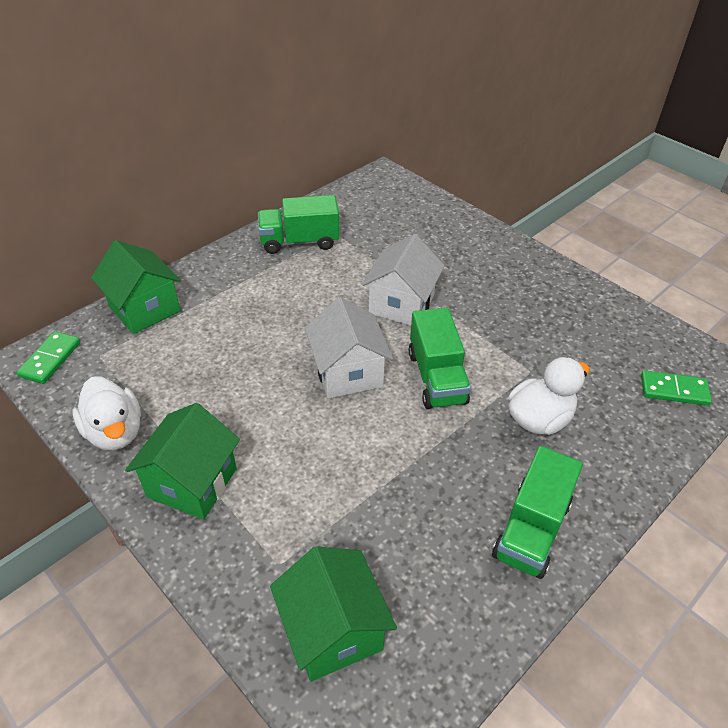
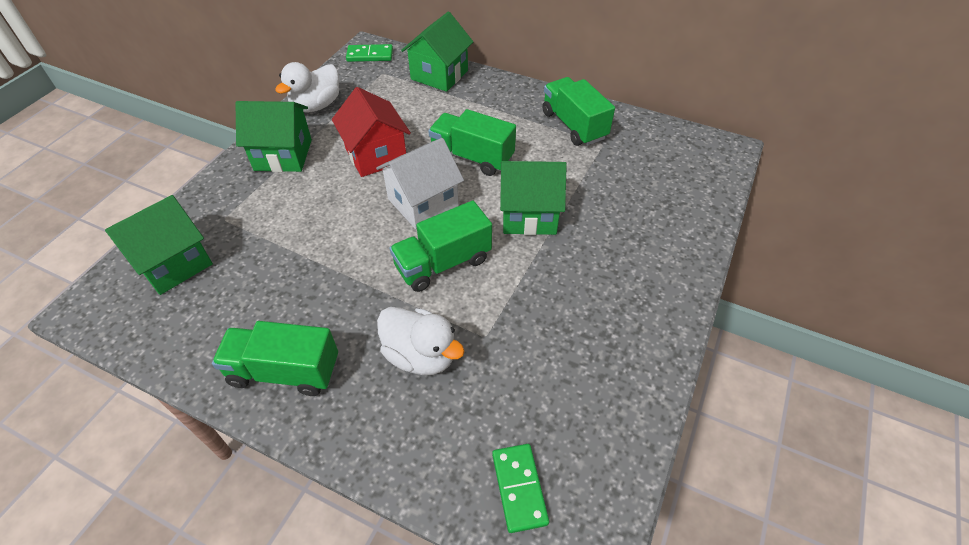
camera: 70 degrees right, 5 degrees up
white house [362,234,445,325] -> green house [500,161,567,235]
none -> red house [332,87,411,177]
none -> green truck [428,109,516,176]

